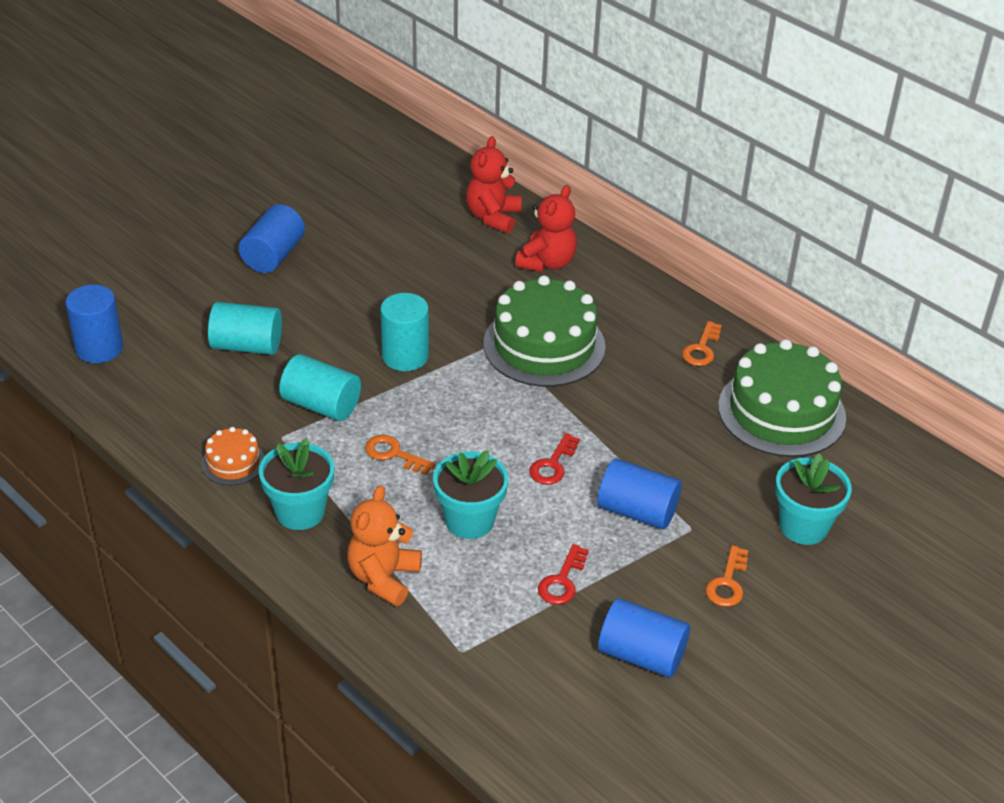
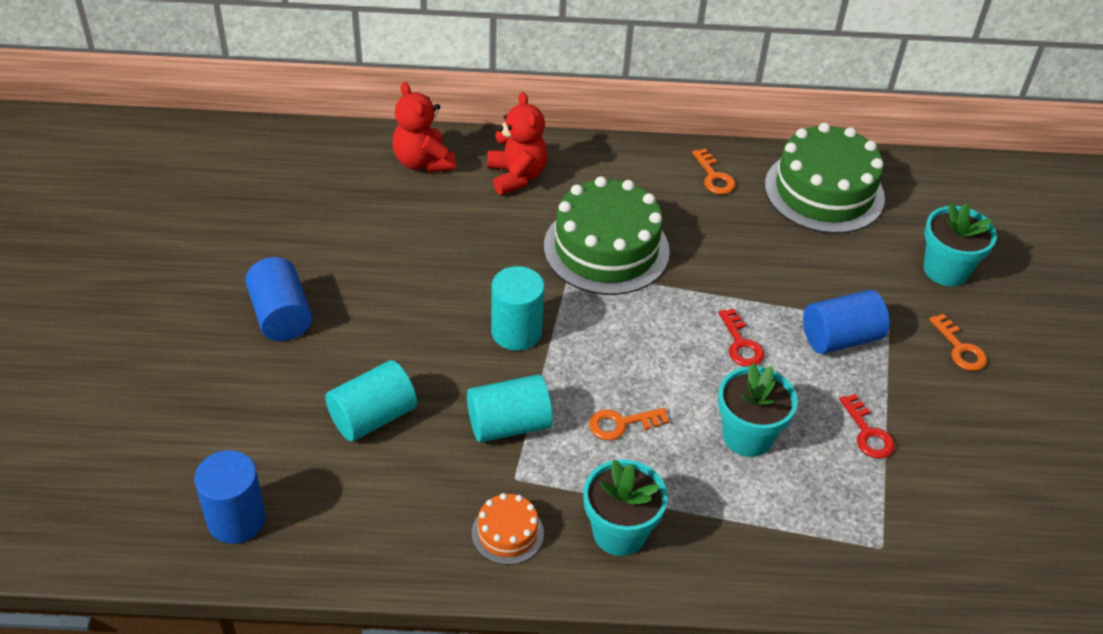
camera: 45 degrees left, 5 degrees up
orange teddy bear [347,485,422,606] -> none
blue cylinder [598,598,690,678] -> none

